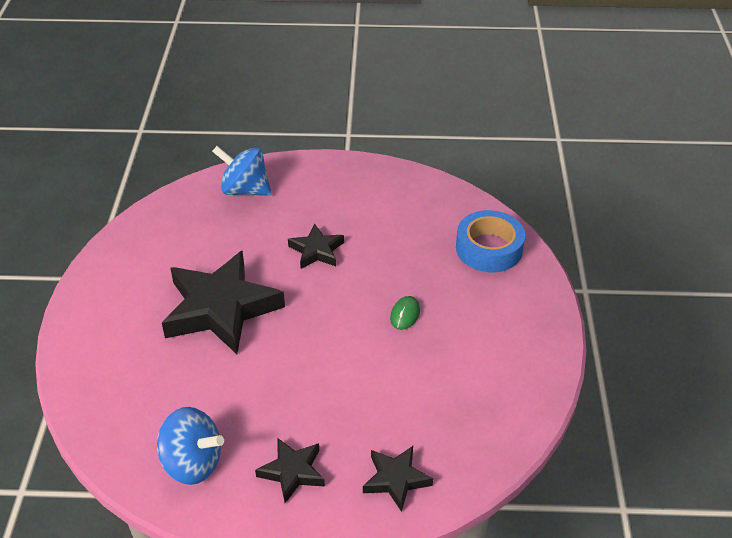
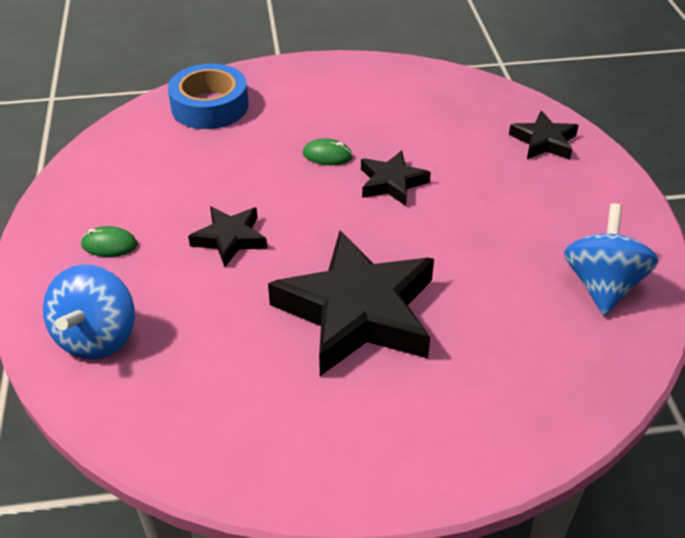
camera: 100 degrees left, 0 degrees up
black star [255,438,325,503] -> black star moved to [361,150,431,206]
none -> green mouse [81,226,137,257]

